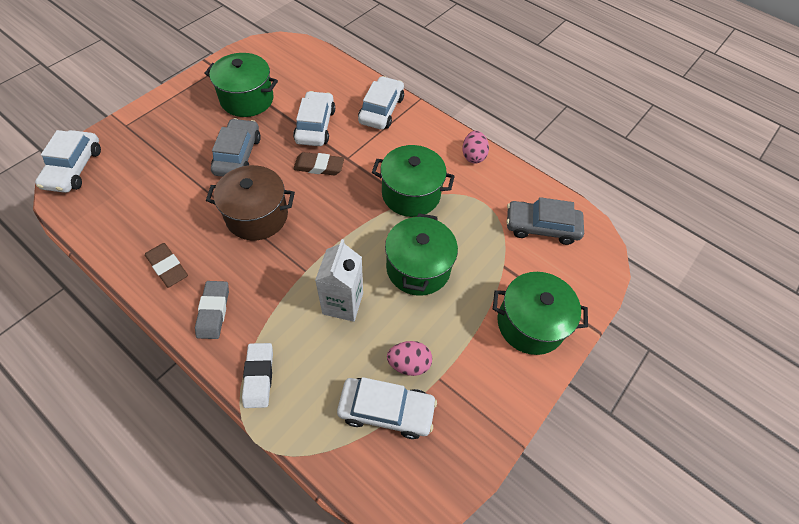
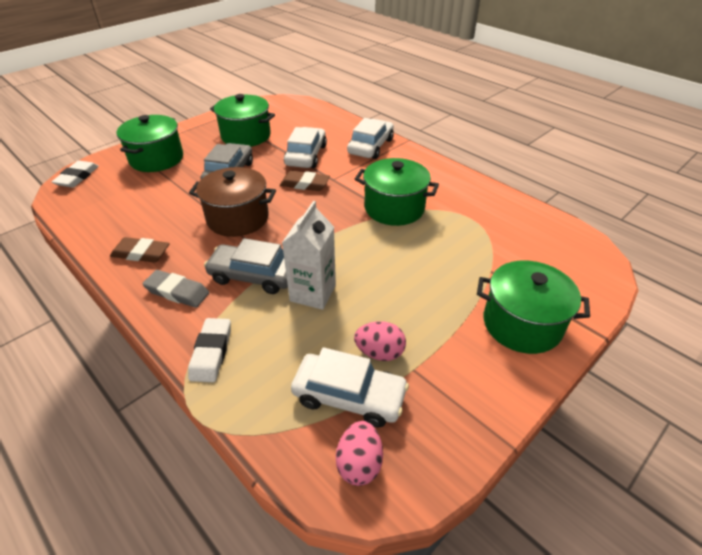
camera: 10 degrees right, 15 degrees down
white car [35,130,101,193] -> white eraser [52,161,99,188]
brown eraser [145,243,188,287] -> brown eraser turned 45 degrees counterclockwise [110,237,170,263]
grey eraser [195,281,229,339] -> grey eraser turned 75 degrees counterclockwise [142,270,209,308]
green pot [385,213,458,296] -> green pot moved to [117,115,183,172]
pink egg [462,131,489,163] -> pink egg moved to [336,421,383,486]
grey car [506,197,584,245] -> grey car moved to [204,238,288,294]

